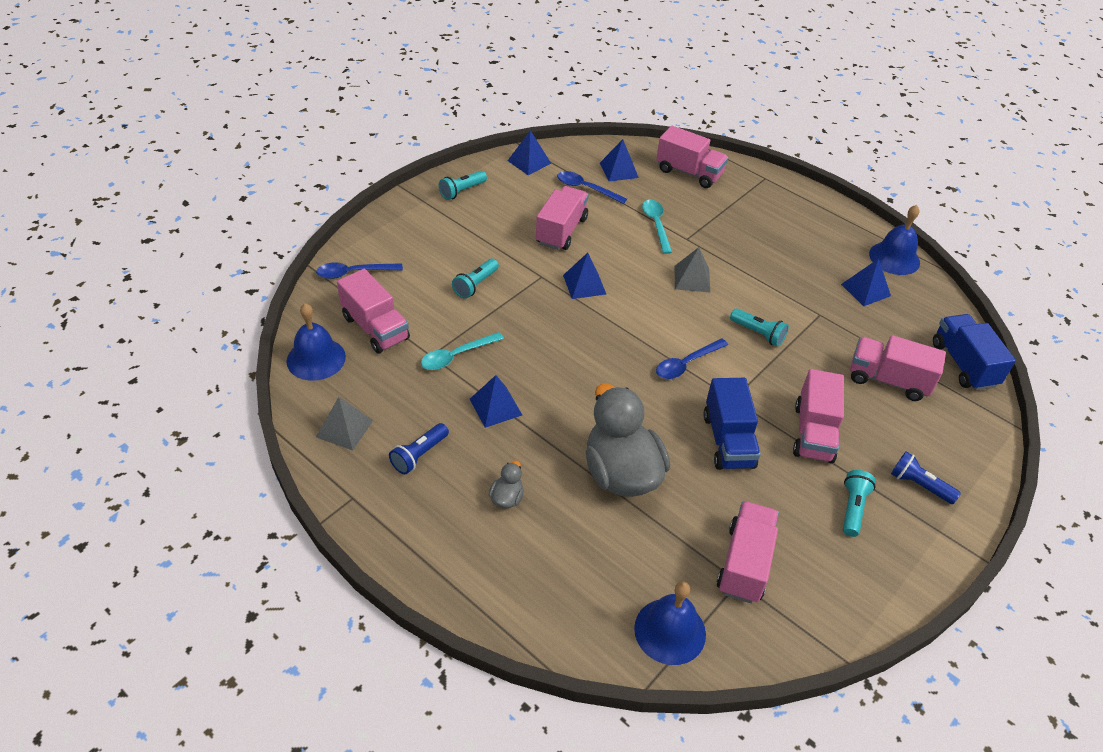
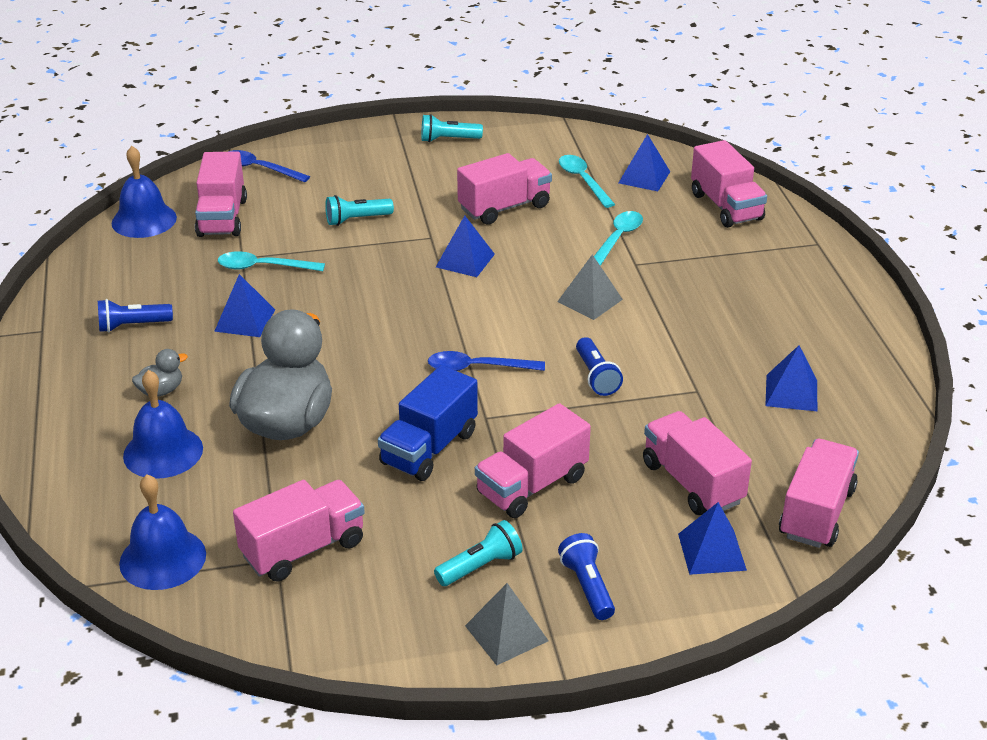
camera: 40 degrees right, 10 degrees down
grey pyramid [316,397,373,451] -> grey pyramid moved to [465,583,549,665]
blue pyramid [507,130,551,175] -> blue pyramid moved to [678,502,747,575]
blue spoon [557,171,627,204] -> turquoise spoon [559,155,615,208]
turquoise flashlight [730,309,789,346] -> blue flashlight [576,337,623,396]
blue bell [869,205,920,275] -> blue bell moved to [123,370,203,479]
blue truck [933,314,1016,390] -> pink truck [779,439,859,548]

